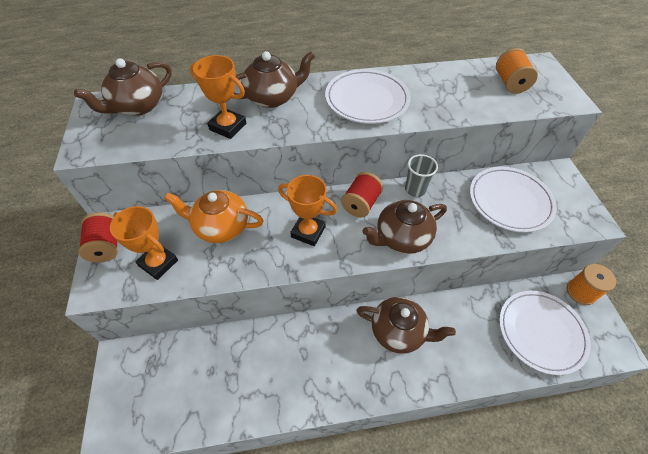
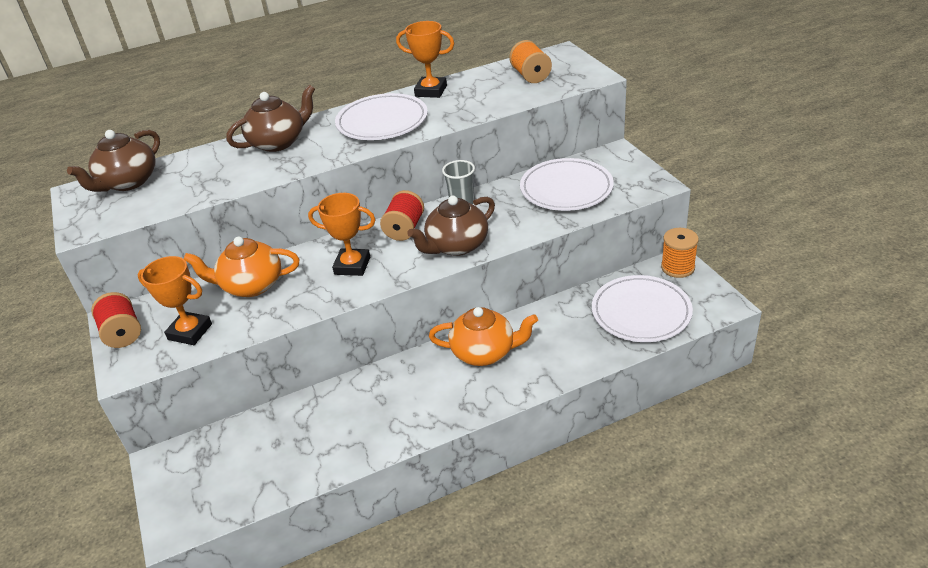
camera: 10 degrees left, 15 degrees down
orange trophy [190,55,247,139] -> orange trophy moved to [396,21,454,98]
brown teapot [356,297,456,353] -> orange teapot [429,307,538,366]

